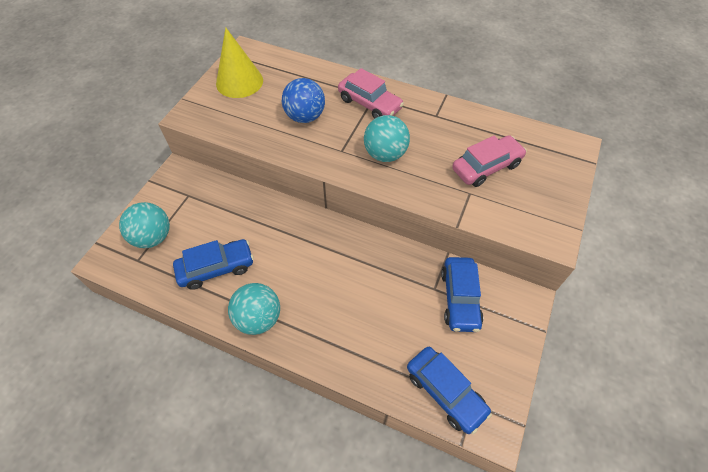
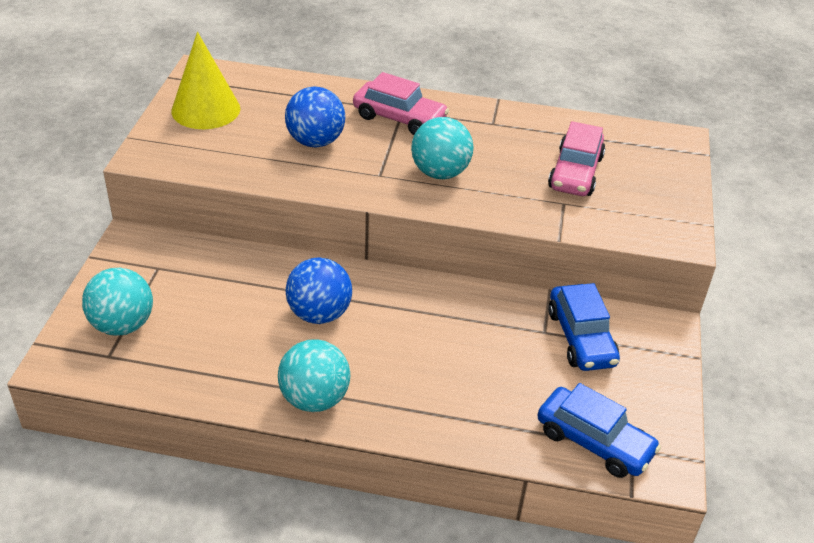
camera: 15 degrees left, 15 degrees down
blue car [173,239,254,290] -> none
pink car [452,135,527,187] -> pink car turned 150 degrees clockwise [548,121,605,196]
none -> blue ball [285,257,352,324]

